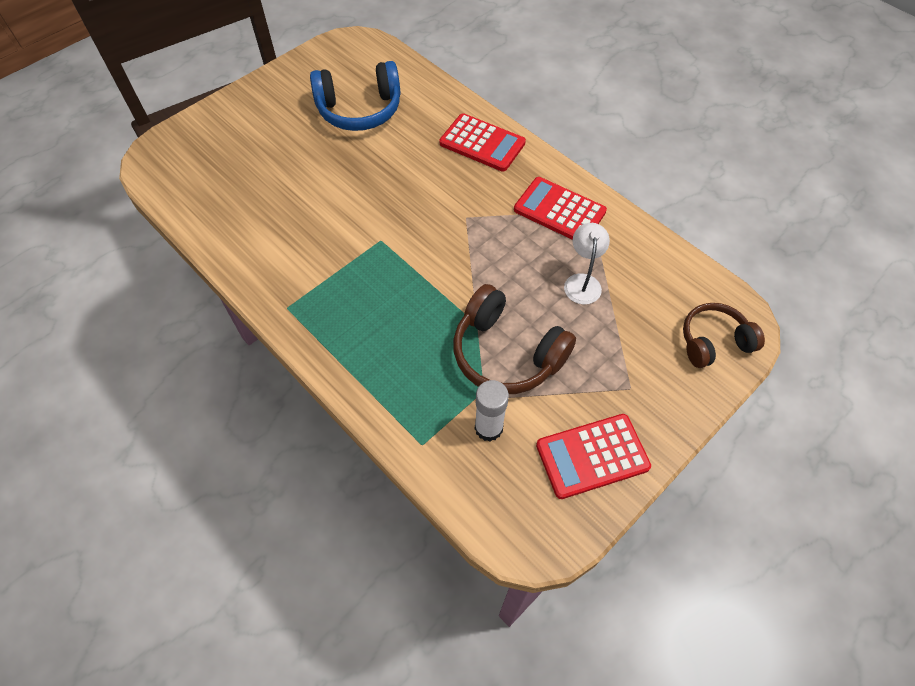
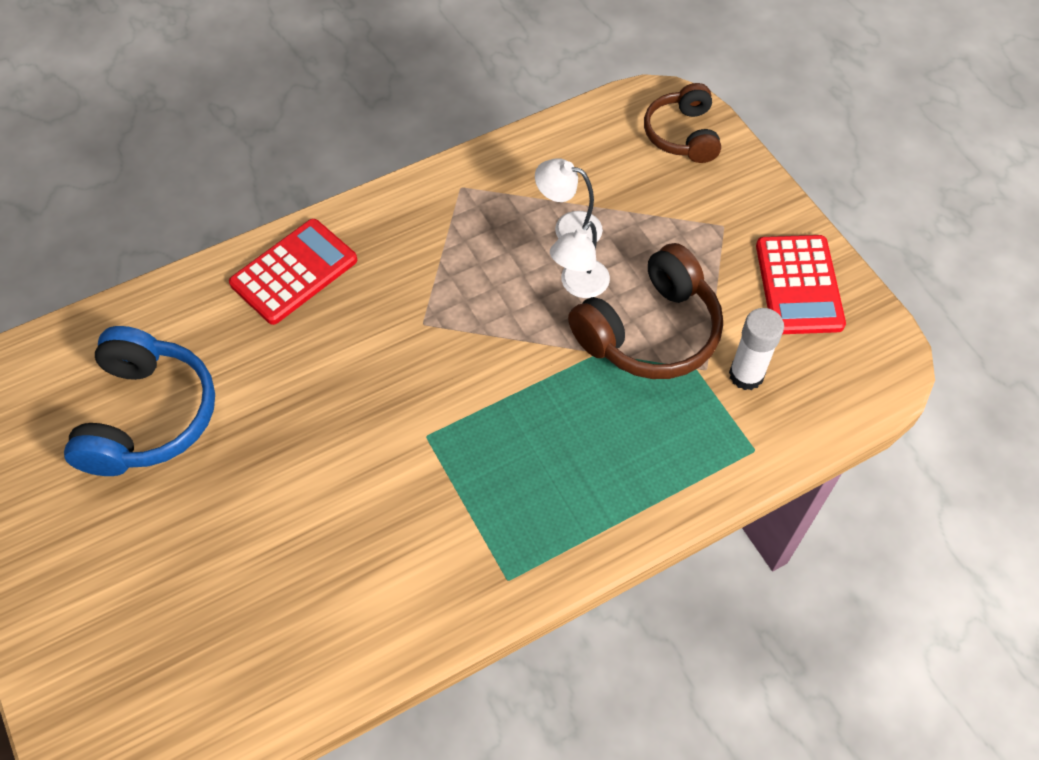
camera: 75 degrees left, 0 degrees up
red calculator [514,177,607,240] -> none
none -> white lamp [550,221,610,298]

